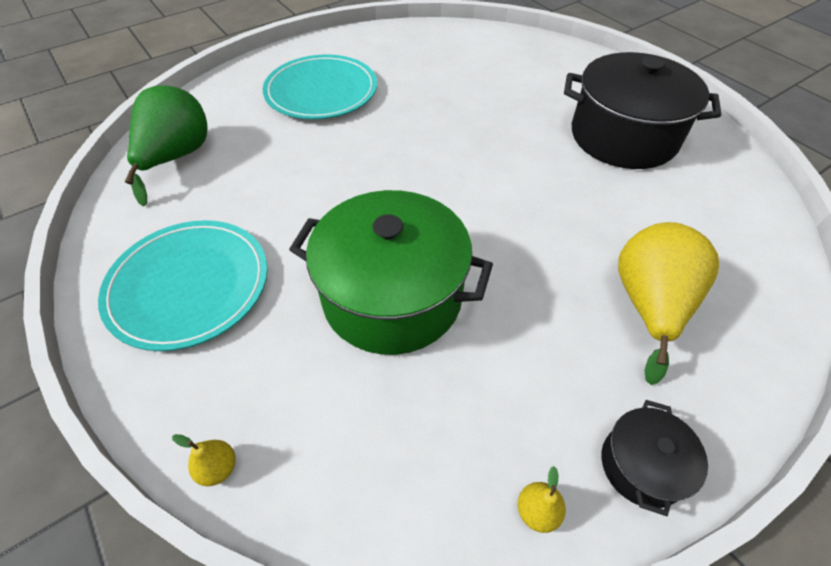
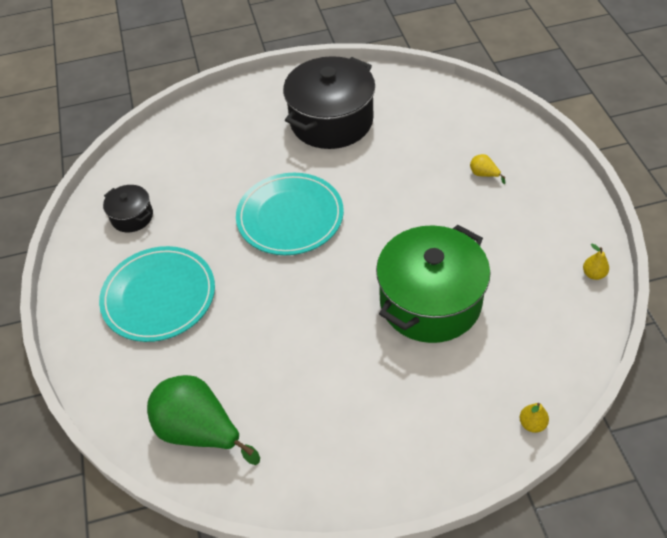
camera: 65 degrees left, 0 degrees up
turquoise plate [98,220,268,351] -> turquoise plate moved to [236,173,344,255]
black pot [602,400,708,516] -> black pot moved to [103,185,153,232]
yellow pear [618,222,719,385] -> yellow pear [470,154,506,184], size x0.41

